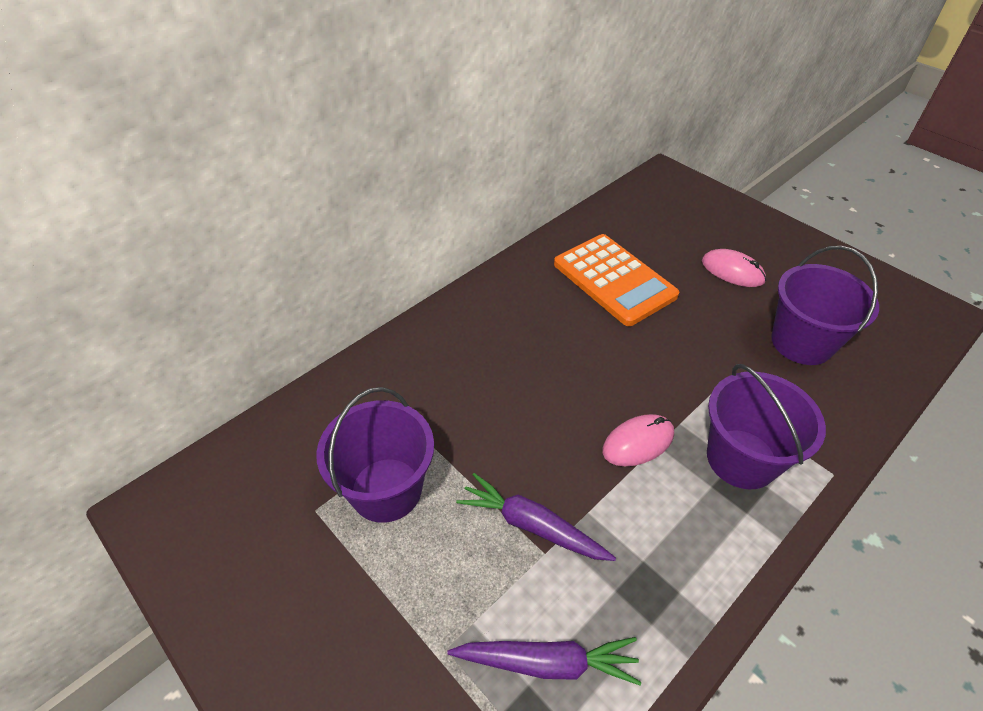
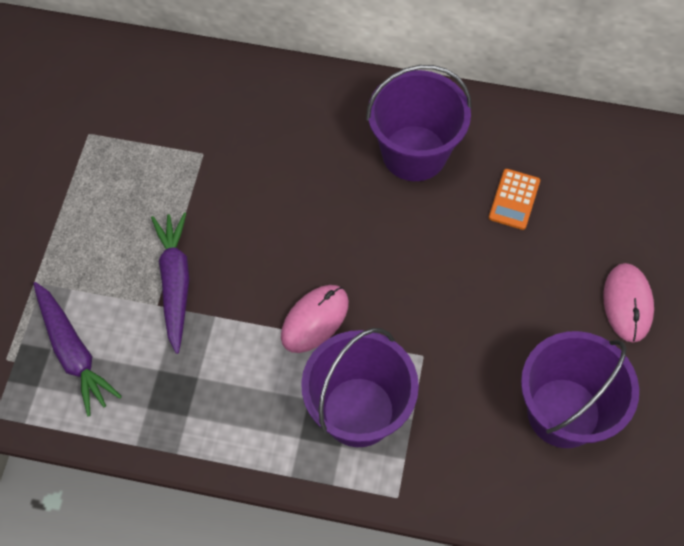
camera: 55 degrees right, 15 degrees up
purple bucket [316,387,434,523] -> purple bucket moved to [366,65,472,181]
orange calculator [554,234,679,326] -> orange calculator [489,169,540,230], size x0.44
pink mouse [602,414,674,466] -> pink mouse turned 75 degrees counterclockwise [281,285,349,353]

